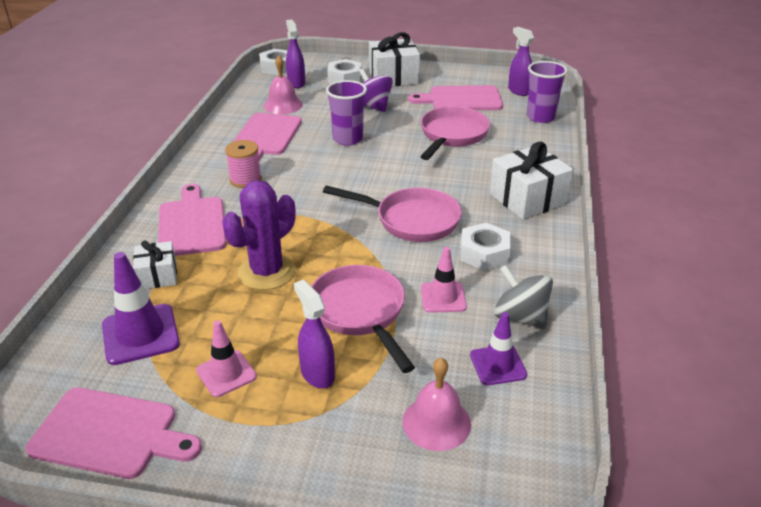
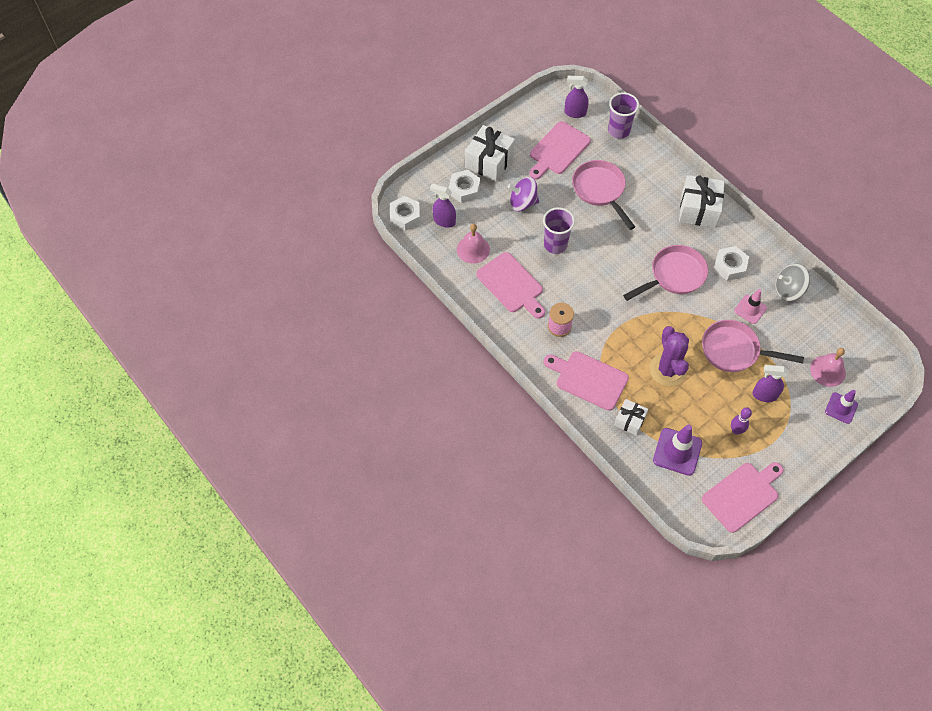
camera: 50 degrees left, 25 degrees up
pink traffic cone [196,320,257,397] -> purple bowling pin [731,407,752,435]
purple traffic cone [470,312,527,385] -> purple traffic cone moved to [825,390,858,424]

